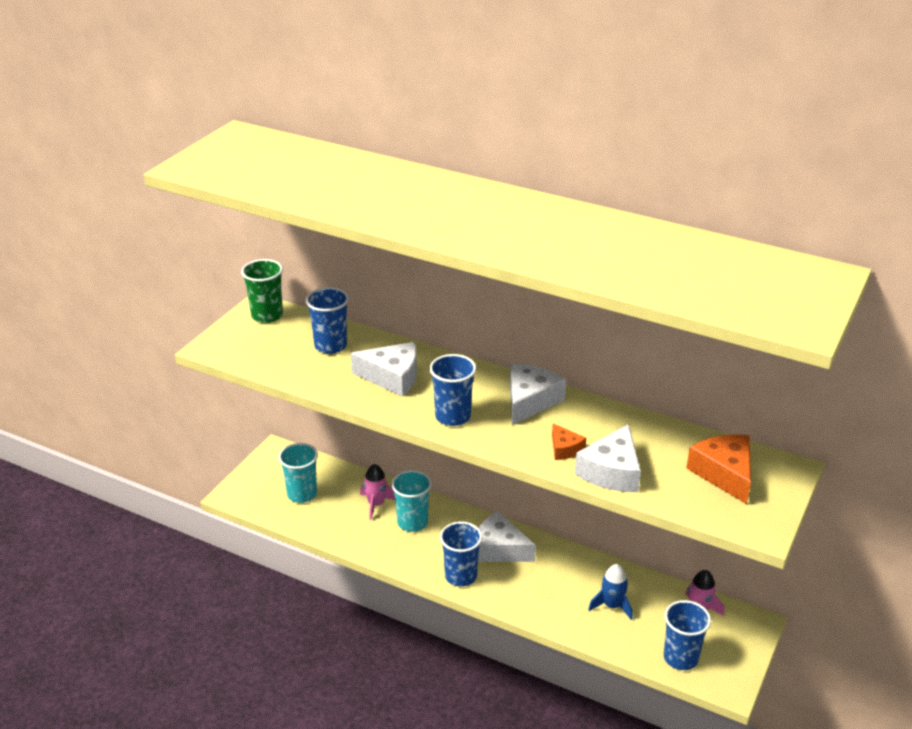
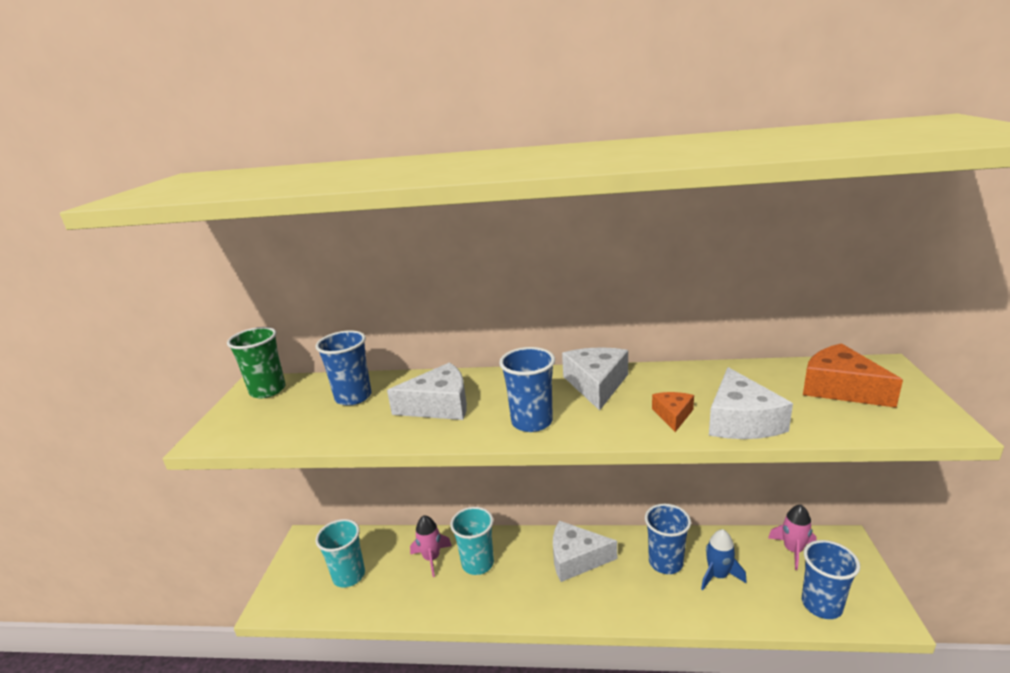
camera: 20 degrees left, 10 degrees down
blue cup [440,521,482,587] -> blue cup moved to [645,504,691,574]
orange cheese [552,424,586,460] -> orange cheese turned 120 degrees counterclockwise [652,392,694,432]

